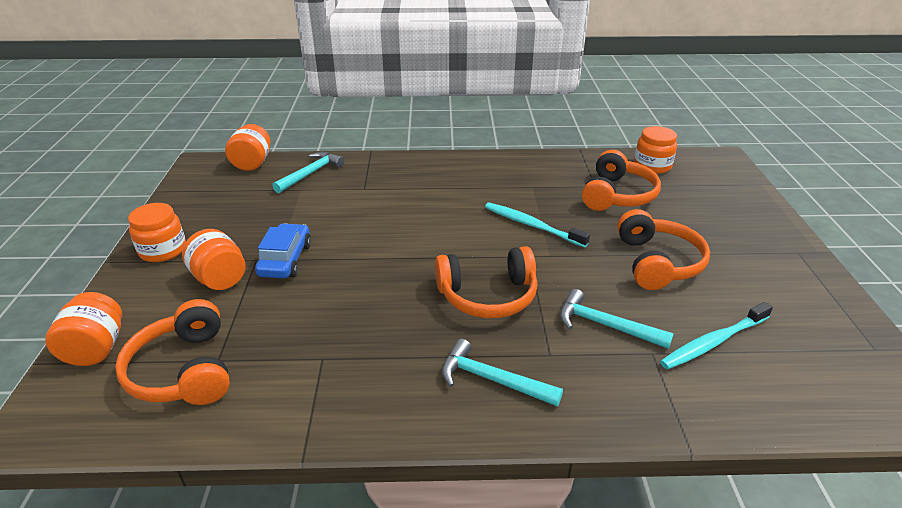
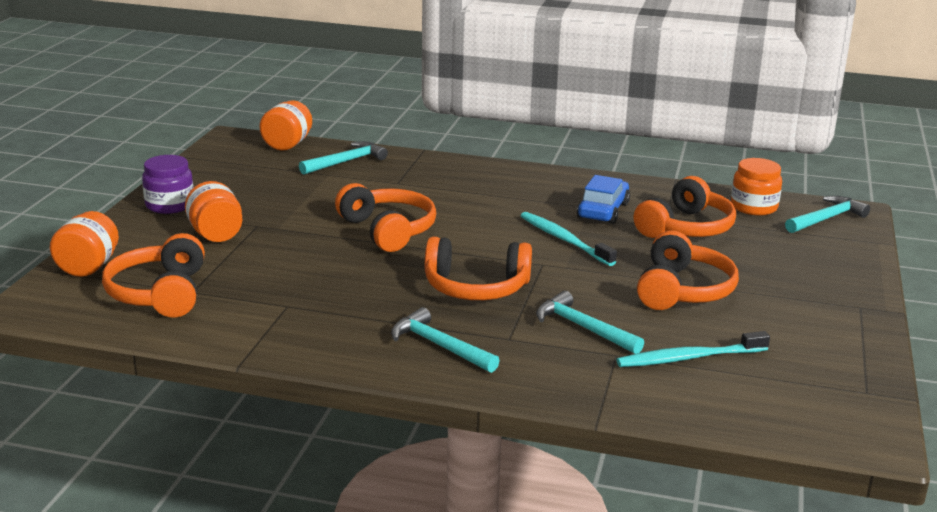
camera: 15 degrees right, 10 degrees down
orange jar [128,203,186,262] -> purple jar [142,155,193,214]
blue car [255,223,311,278] -> blue car moved to [577,175,630,224]
none -> orange headphones [335,183,436,252]
none -> turquoise hammer [785,196,870,233]

